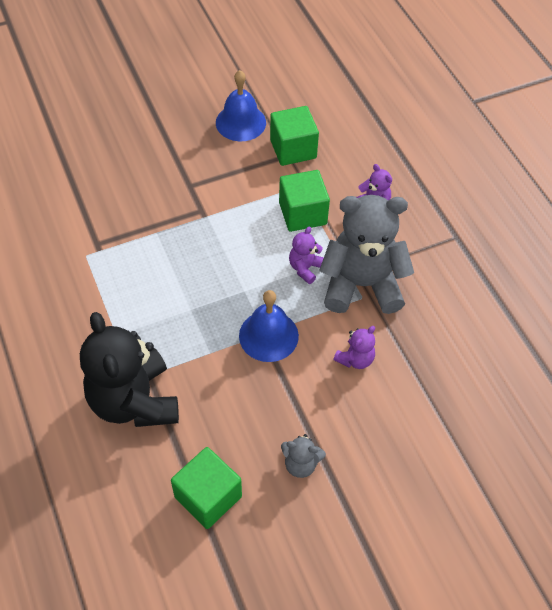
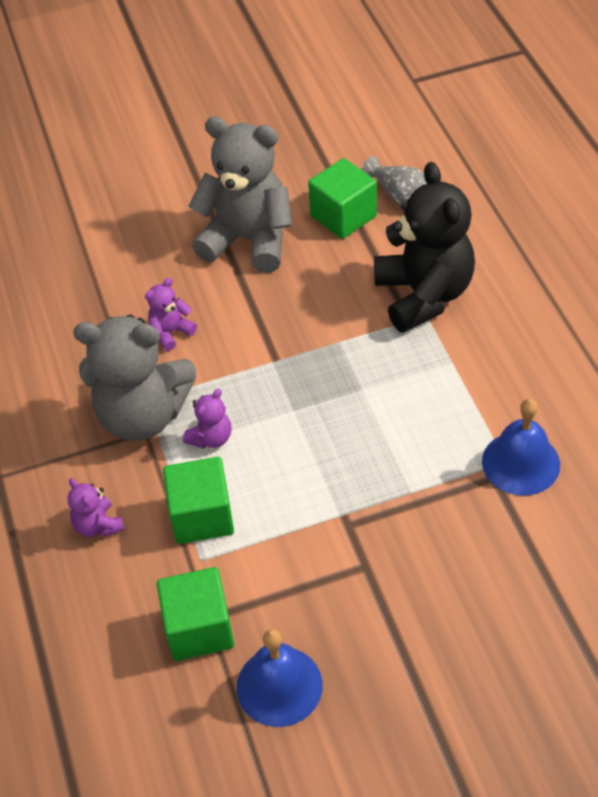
camera: 170 degrees left, 5 degrees down
blue bell [239,290,299,362] -> blue bell moved to [482,399,560,496]
grey teddy bear [281,434,326,478] -> grey teddy bear [188,117,292,273], size x2.28
none -> grey vase [362,156,427,205]

